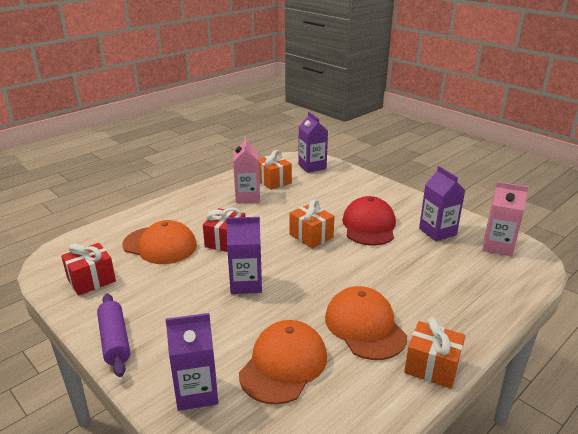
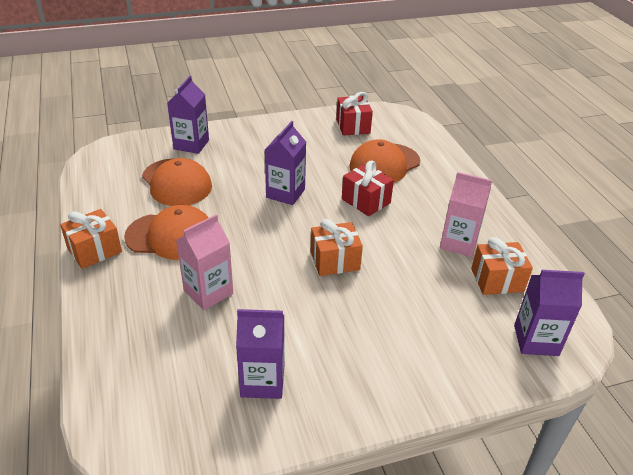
camera: 115 degrees right, 10 degrees up
purple rolling pin [97,294,130,377] -> none
red cap [342,196,396,246] -> none
pink carton [483,182,529,256] -> pink carton moved to [176,214,233,310]

